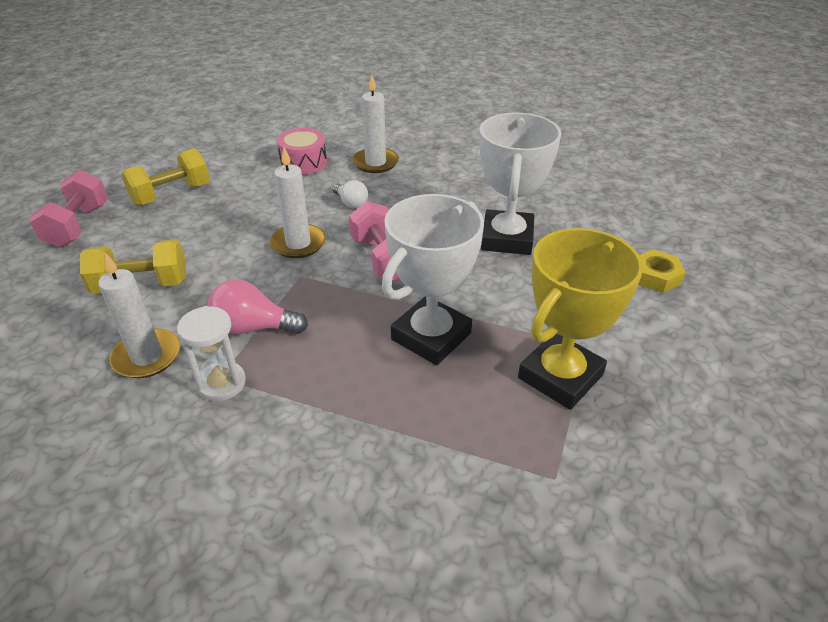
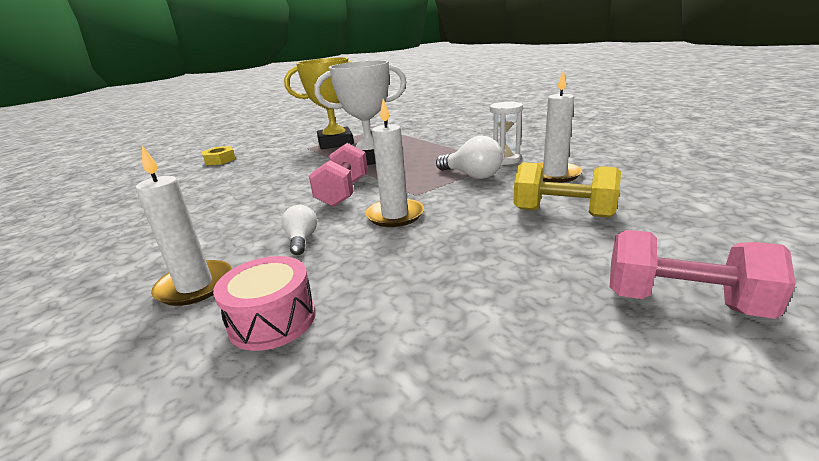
camera: 145 degrees left, 15 degrees down
pink dumbbell [29,170,108,248] -> pink dumbbell turned 75 degrees clockwise [610,230,796,319]
yellow dumbbell [121,148,210,206] -> none
pink light bulb [207,279,308,334] -> white light bulb [436,136,503,179]
white trophy [479,113,562,255] -> none

